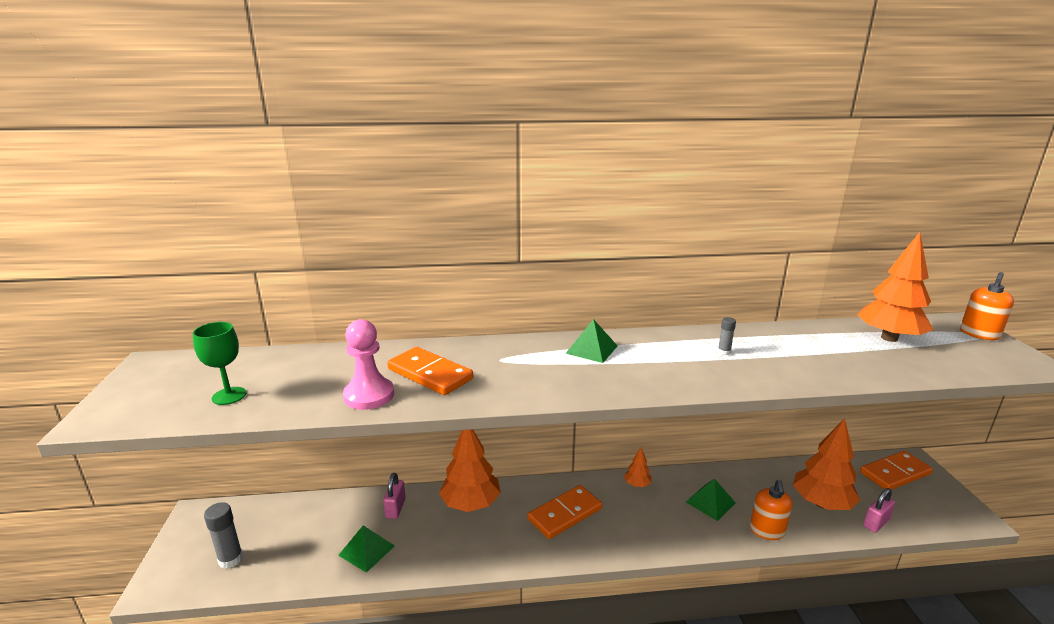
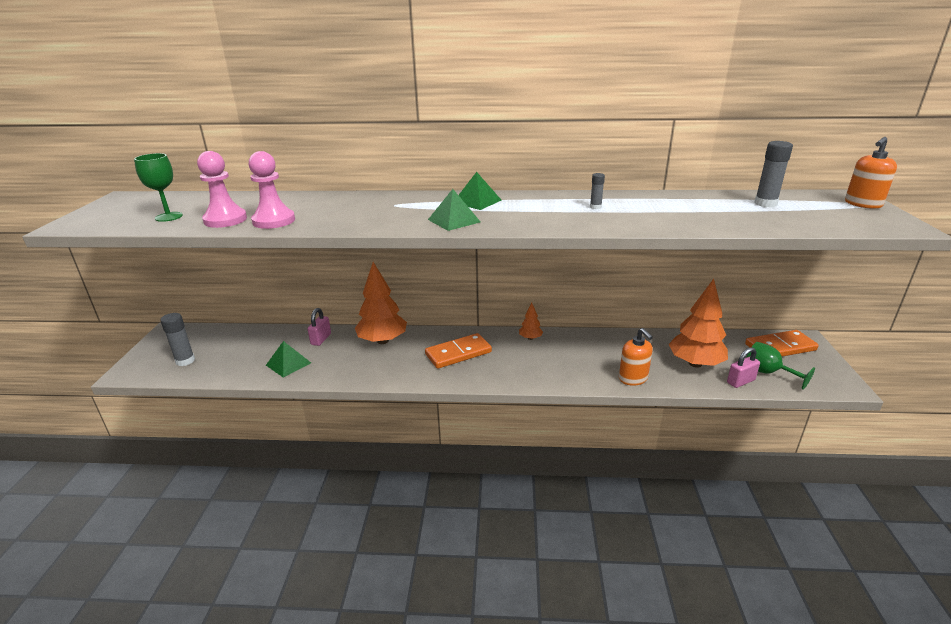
camera: 10 degrees right, 5 degrees up
orange domino [387,347,473,395] -> none
green pyramid [686,479,736,521] -> green pyramid moved to [428,189,480,231]
orange soap dispenser [750,480,792,540] -> orange soap dispenser turned 45 degrees counterclockwise [619,328,653,386]
orange tree [858,232,933,342] -> grey glue stick [754,141,793,207]
none -> pink pawn [197,151,247,228]
none -> green goblet [746,342,815,390]

